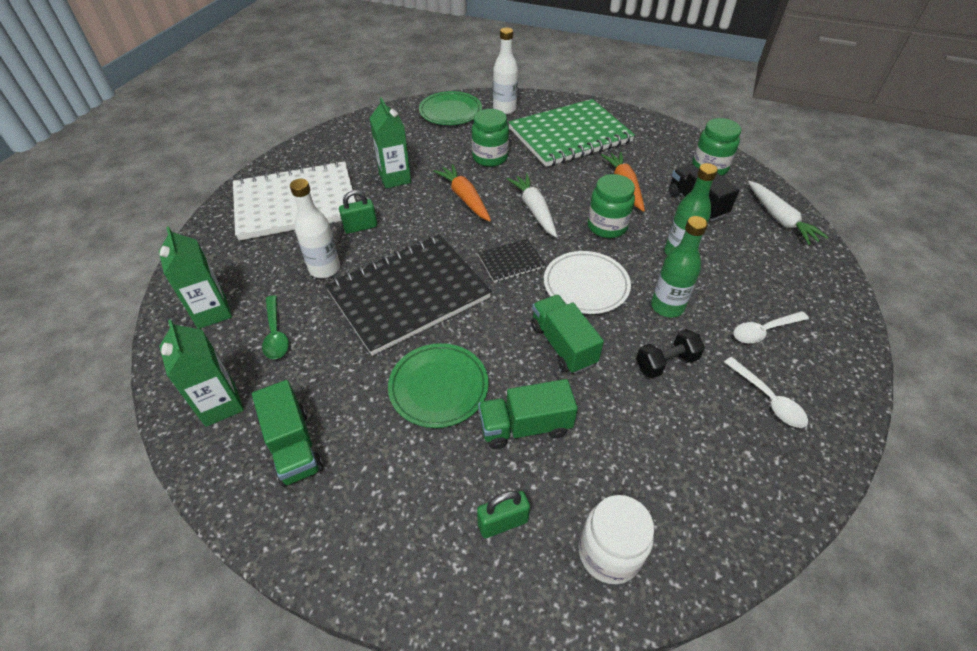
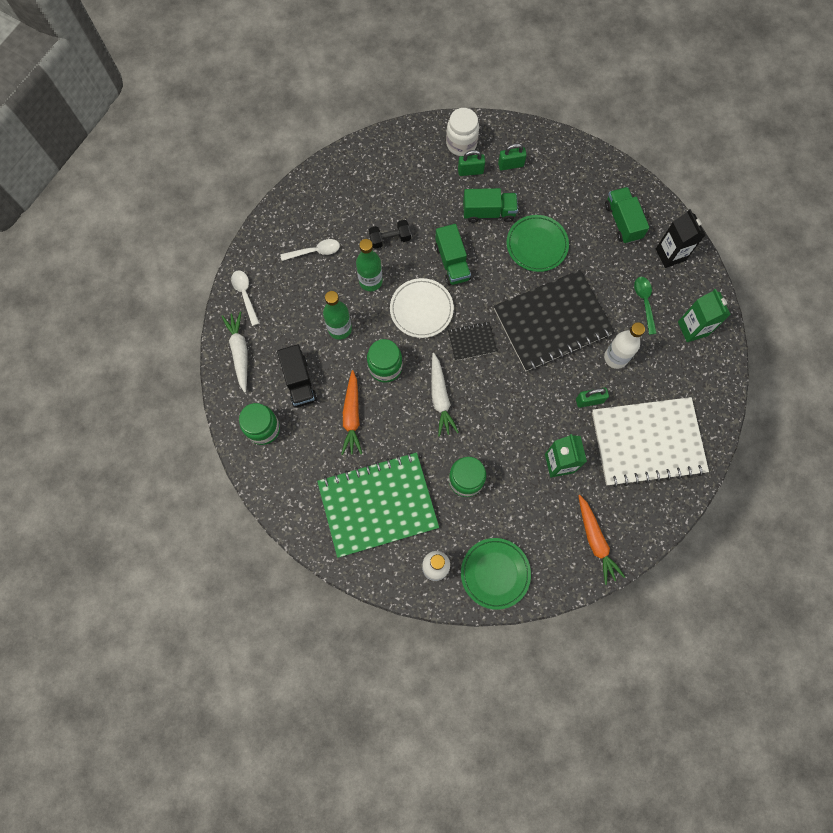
camera: 170 degrees left, 25 degrees up
green carton [159,319,244,427] -> black carton [656,209,705,268]
orange carrot [433,164,491,221] -> orange carrot moved to [578,495,625,585]
white spoon [724,357,808,428] -> white spoon moved to [231,270,259,326]
none -> green padlock [458,150,485,176]

